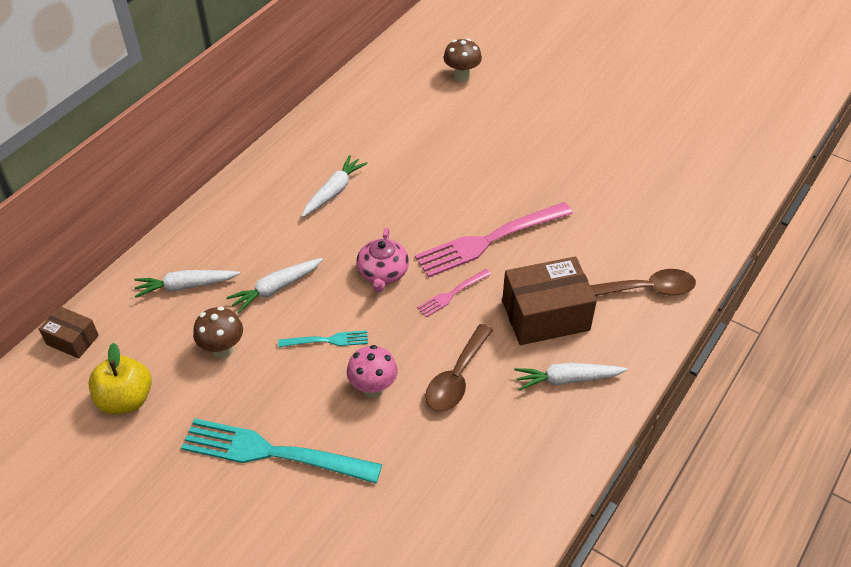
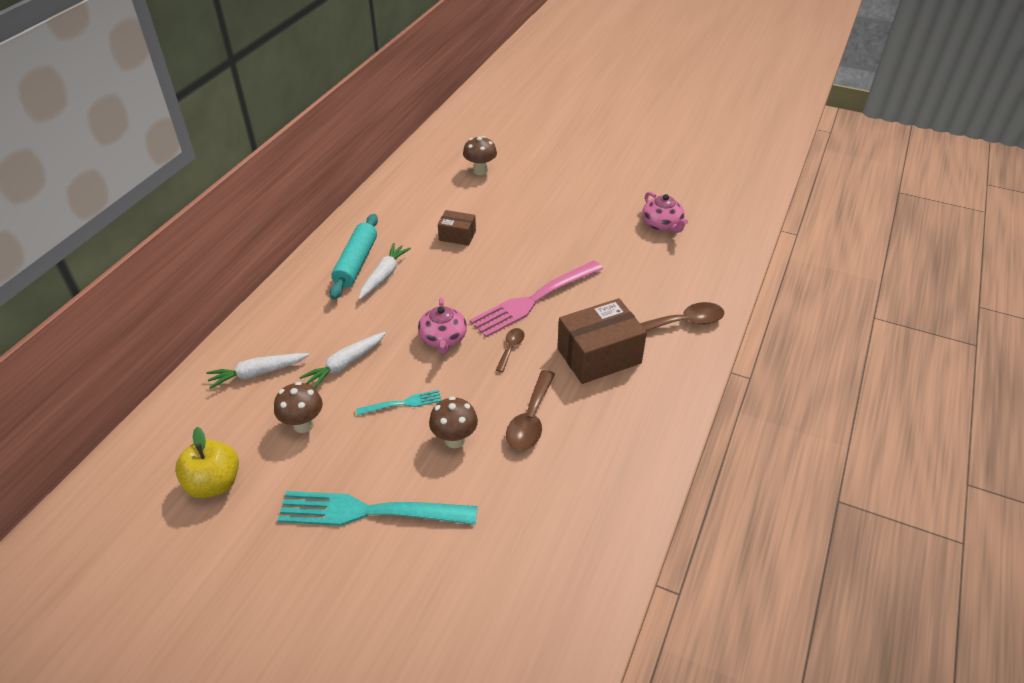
camera: 10 degrees left, 5 degrees down
brown box [39,306,99,359] -> brown box moved to [438,210,476,246]
pink mushroom [347,345,398,398] -> brown mushroom [429,396,478,448]
pink fork [417,269,491,318] -> brown spoon [496,328,525,372]
white carrot [514,363,628,391] -> none
none -> turquoise rolling pin [329,214,378,300]
none -> pink teapot [642,192,688,233]

